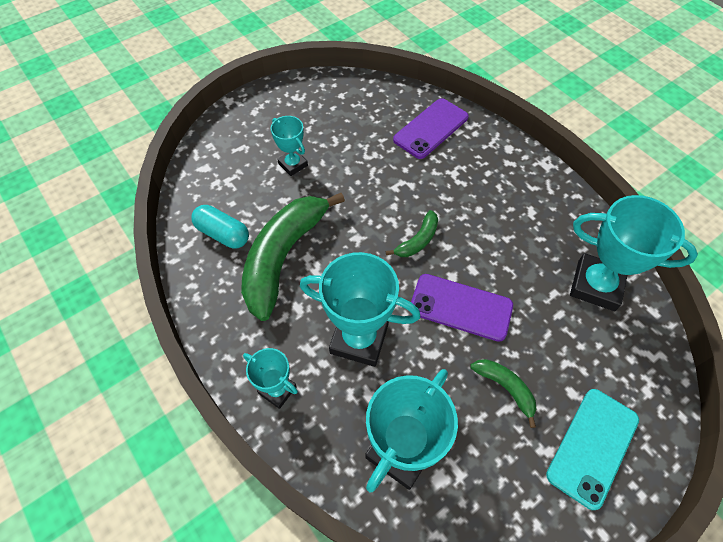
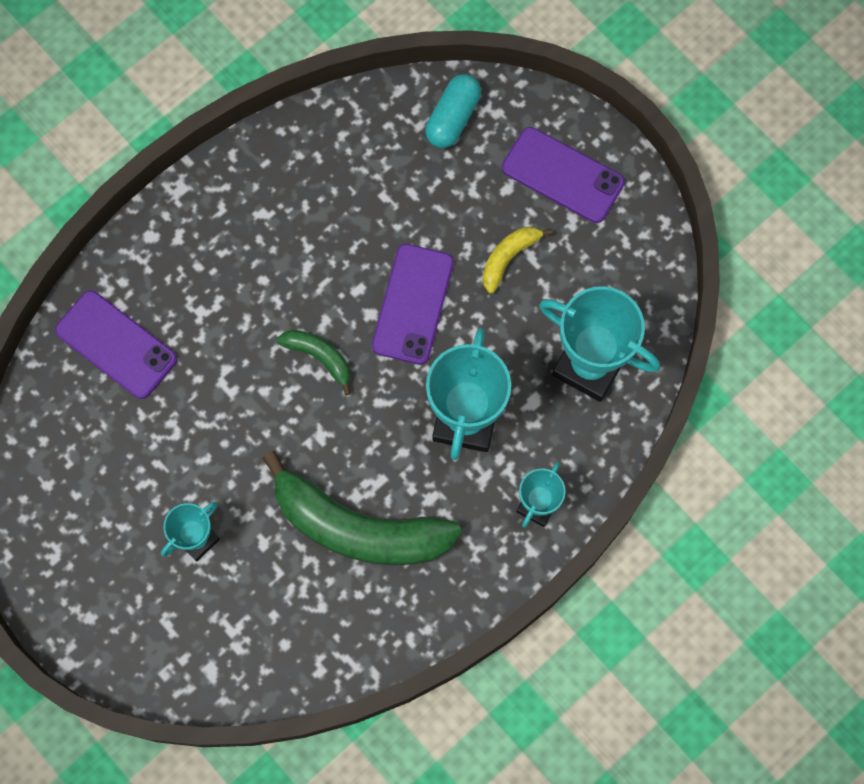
camera: 95 degrees left, 15 degrees up
turquoise capsule [191,205,249,249] -> turquoise capsule moved to [425,74,481,148]
green banana [470,359,536,428] -> yellow banana [483,227,553,294]
turquoise phone [546,389,639,510] -> purple phone [502,127,625,223]
turquoise trophy [570,195,698,311] -> none

